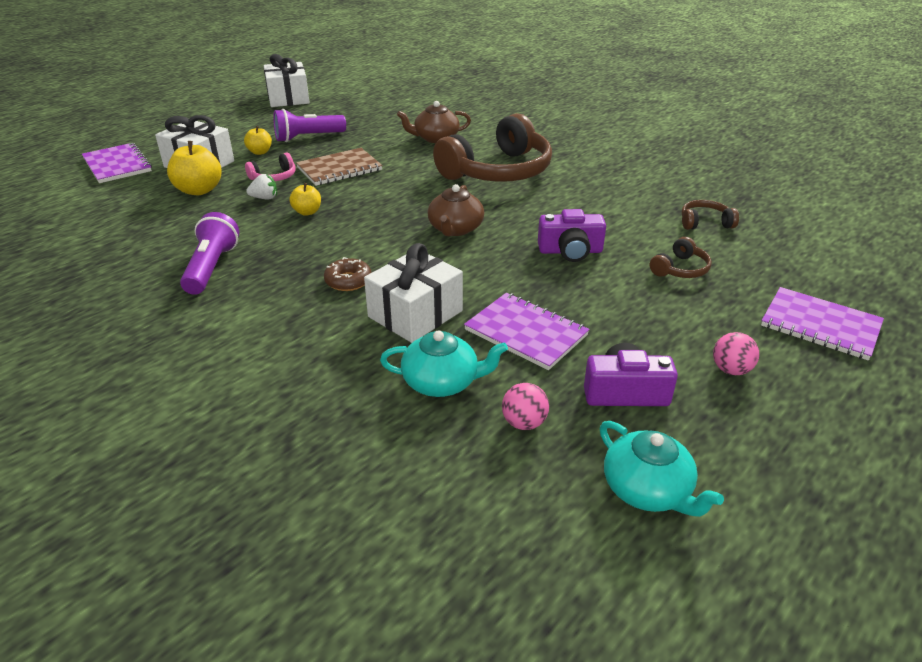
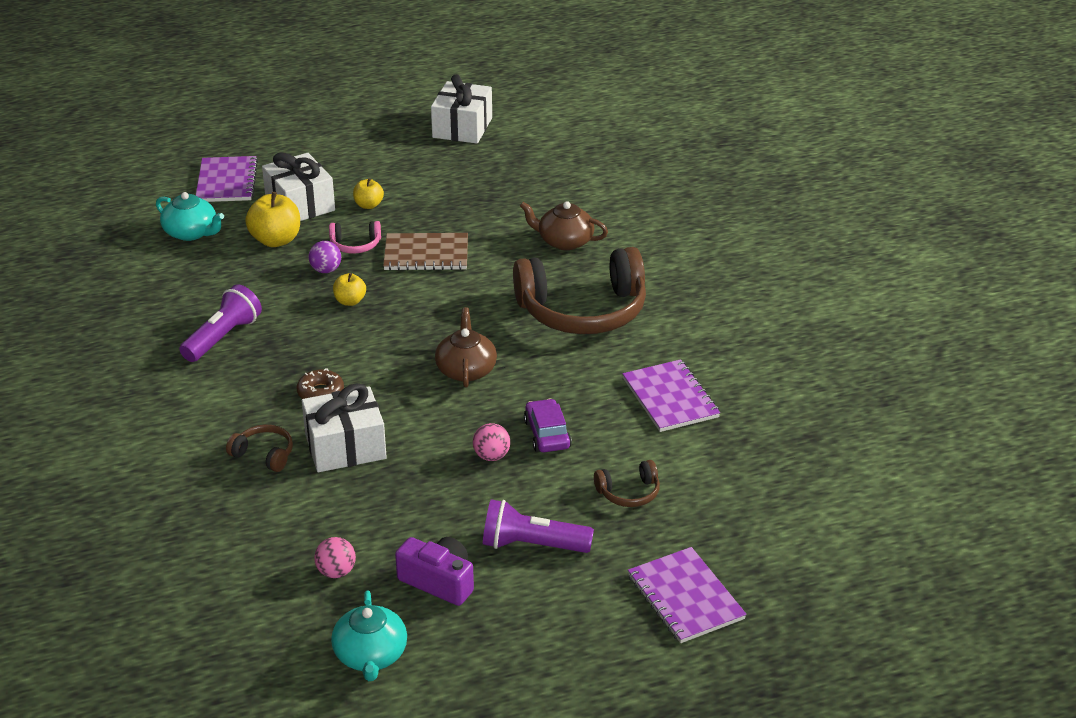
camera: 30 degrees right, 0 degrees up
white strawberry [246,174,277,199] -> purple ball [309,241,341,273]
purple flashlight [273,109,346,142] -> purple flashlight moved to [483,499,594,553]
turquoise teapot [380,330,508,397] -> turquoise teapot moved to [156,192,224,241]
brown teapot [427,184,484,236] -> brown teapot turned 135 degrees clockwise [435,307,497,388]
purple notebook [464,293,590,370] -> purple notebook moved to [622,359,720,432]
purple camera [538,209,606,262] -> purple car [524,399,572,452]
brown headphones [681,200,739,230] -> brown headphones moved to [226,425,293,472]
pink ball [713,332,759,375] -> pink ball moved to [473,423,510,461]

